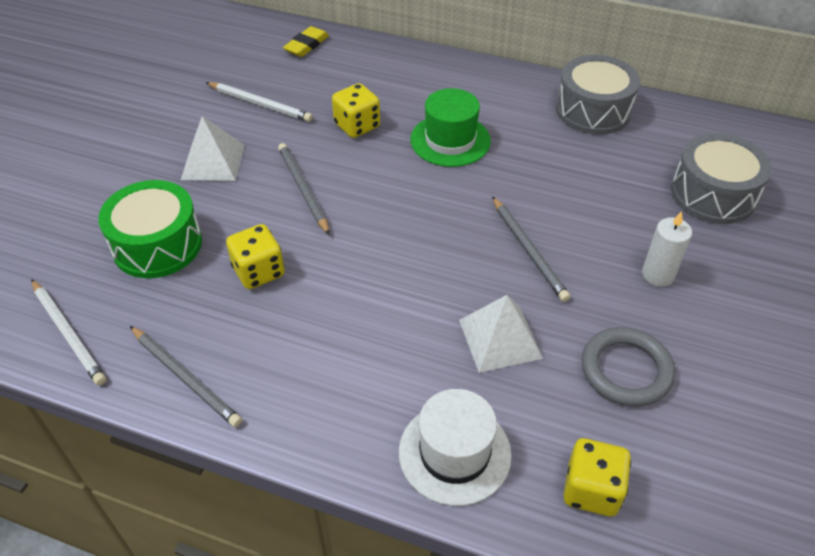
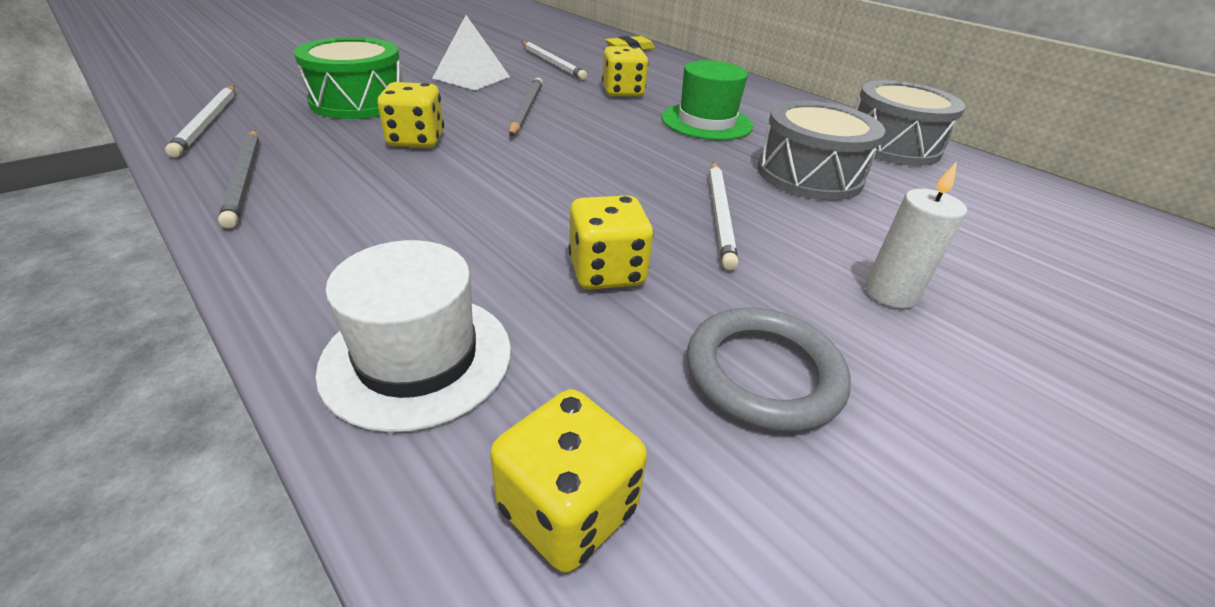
camera: 25 degrees right, 10 degrees down
white pyramid [459,295,543,373] -> yellow dice [568,195,653,290]
grey pencil [492,196,570,302] -> white pencil [709,162,738,270]
grey drum [671,133,772,224] -> grey drum moved to [757,101,885,200]

